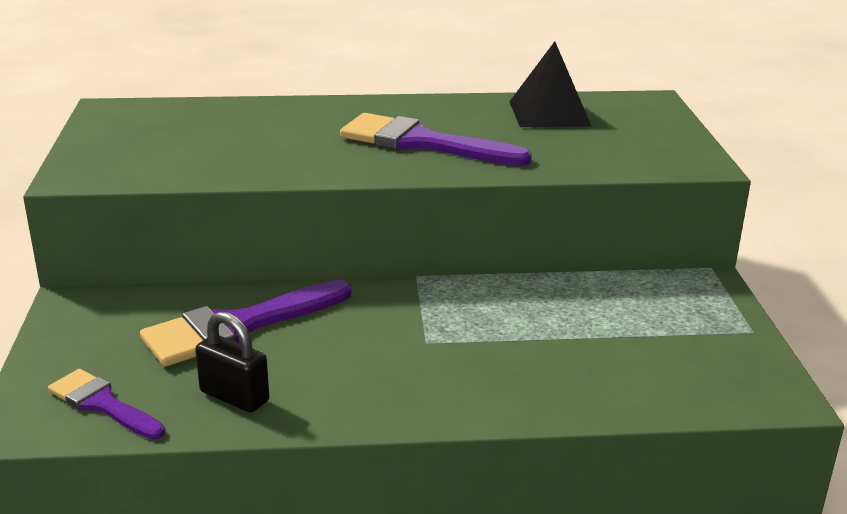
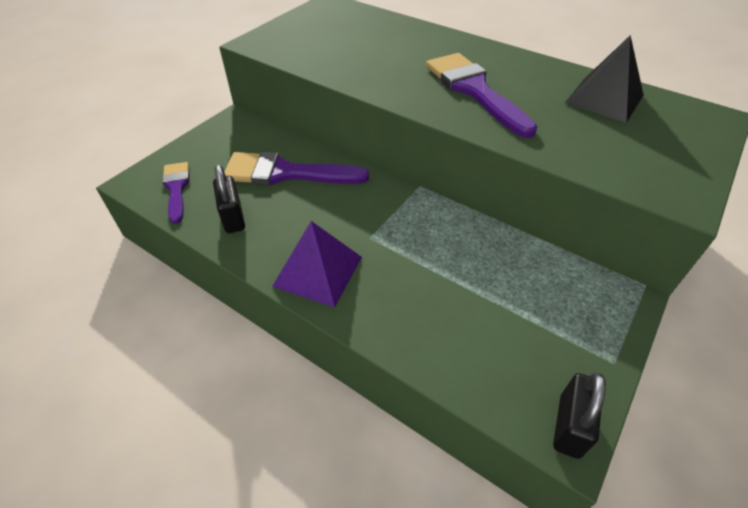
camera: 40 degrees right, 20 degrees up
none -> purple pyramid [272,221,362,307]
none -> black padlock [553,372,606,459]

